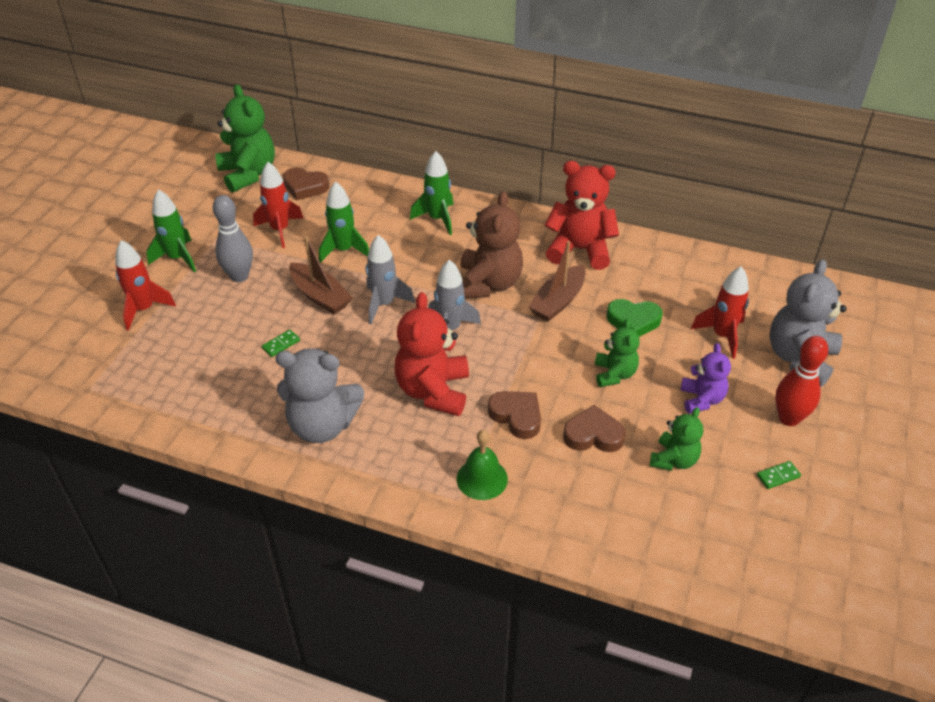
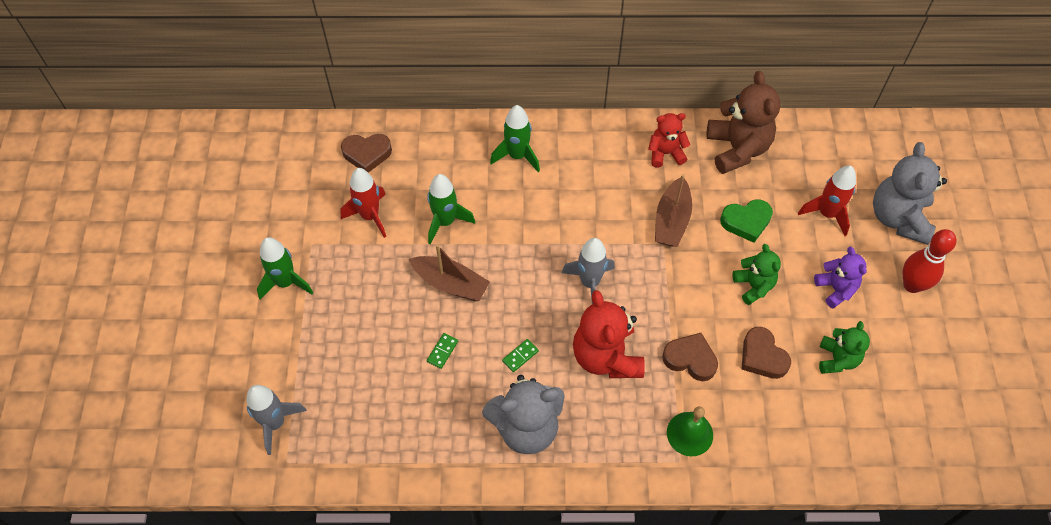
camera: 20 degrees left, 15 degrees up
red rocket [115,240,176,331] -> none
grey bowling pin [213,195,253,282] -> none
green teddy bear [215,84,275,193] -> none
grey rocket [366,235,415,324] -> grey rocket moved to [246,385,307,455]
brown teddy bear [460,191,523,298] -> brown teddy bear moved to [707,71,781,174]
red teddy bear [545,161,619,270] -> red teddy bear [648,113,690,168], size x0.59
brown heart [563,405,626,452] -> brown heart turned 105 degrees counterclockwise [741,327,791,379]
green domino [757,461,801,489] -> green domino moved to [502,339,539,372]

